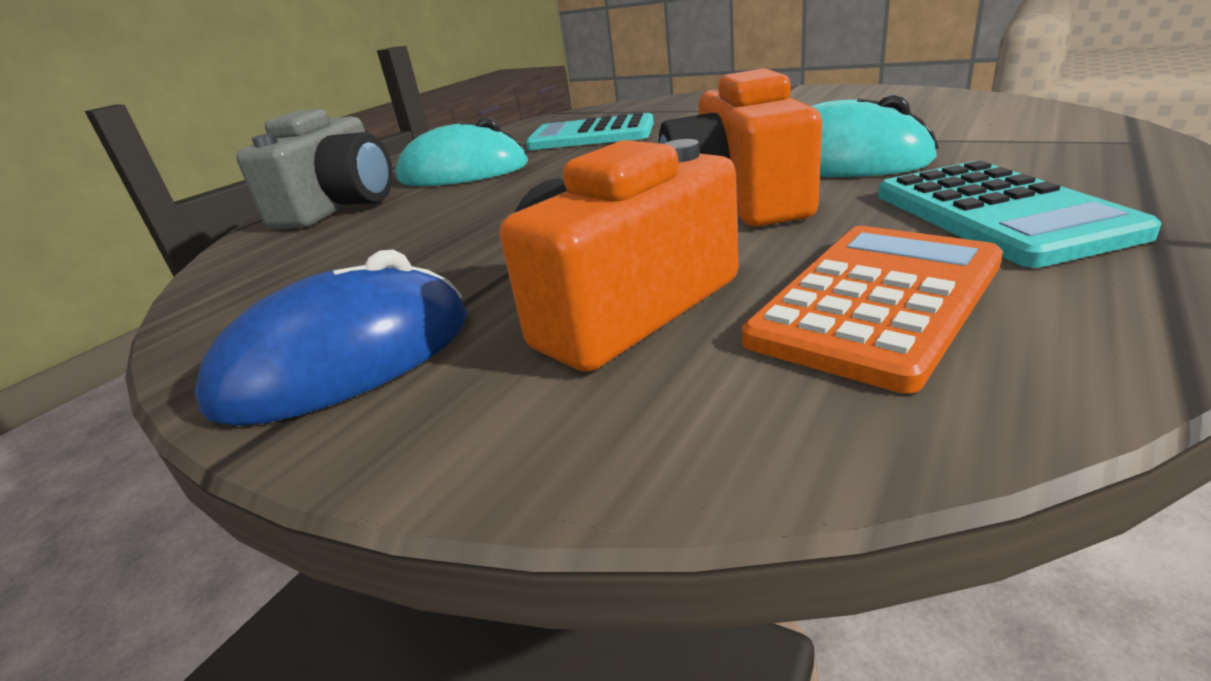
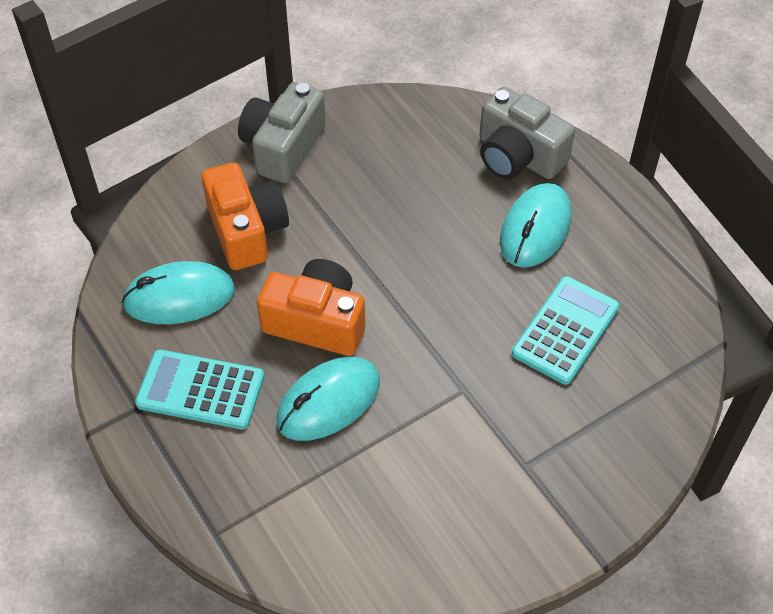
camera: 110 degrees right, 25 degrees up
blue mouse [195,250,468,426] -> grey camera [238,82,326,183]
orange calculator [742,226,1003,393] -> turquoise mouse [122,261,235,324]

